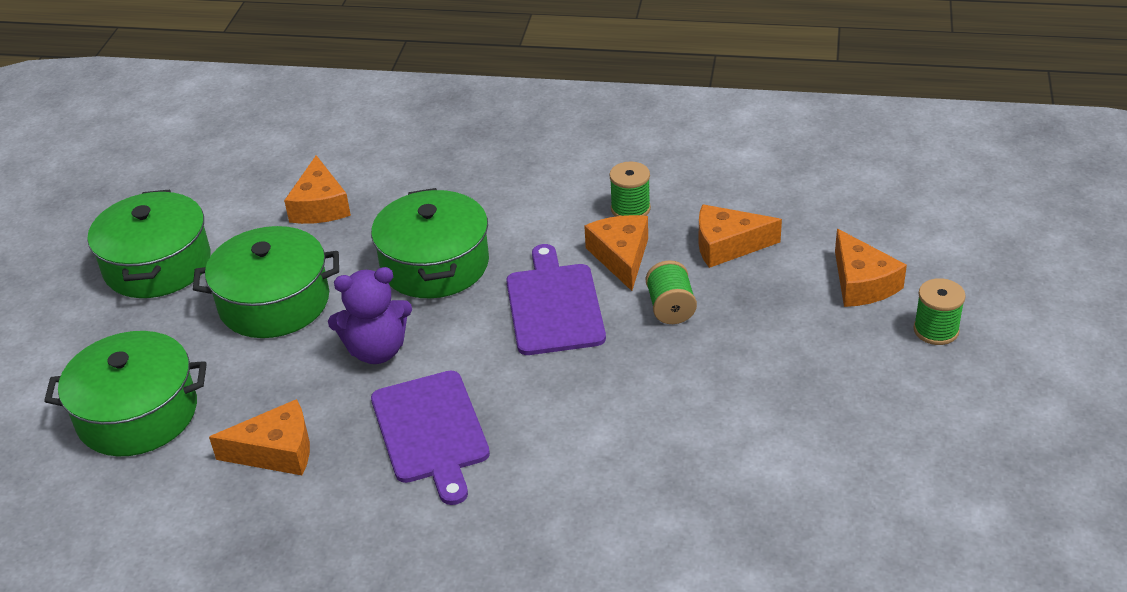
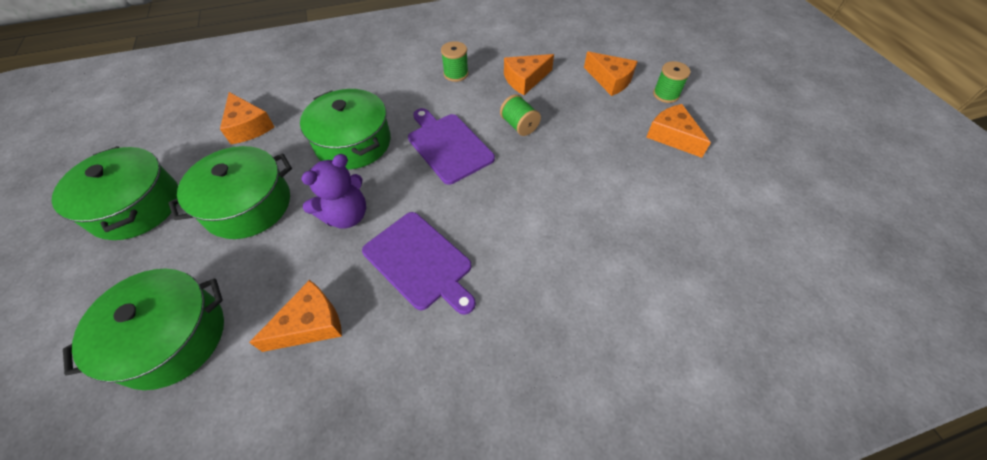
camera: 30 degrees left, 15 degrees up
orange cheese [584,215,648,291] -> orange cheese moved to [646,104,711,158]

